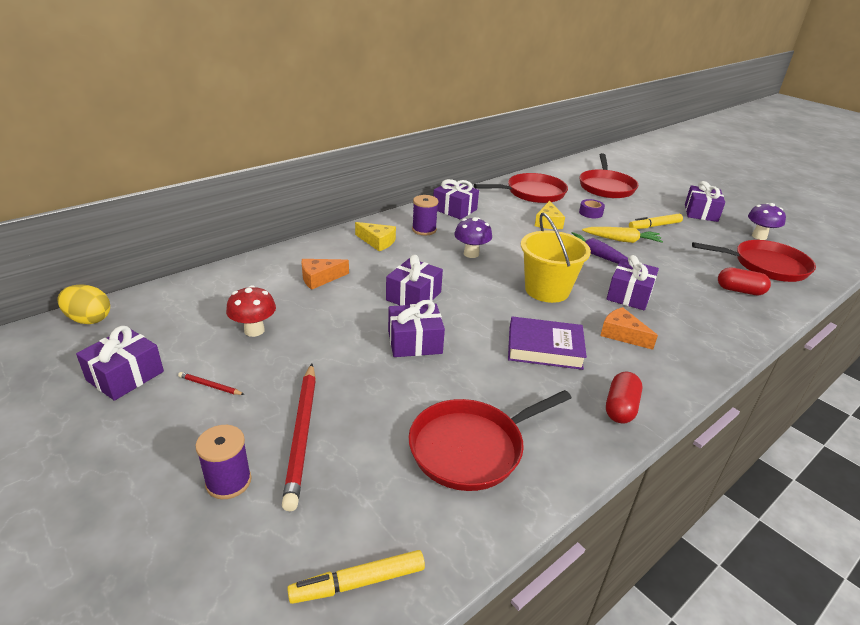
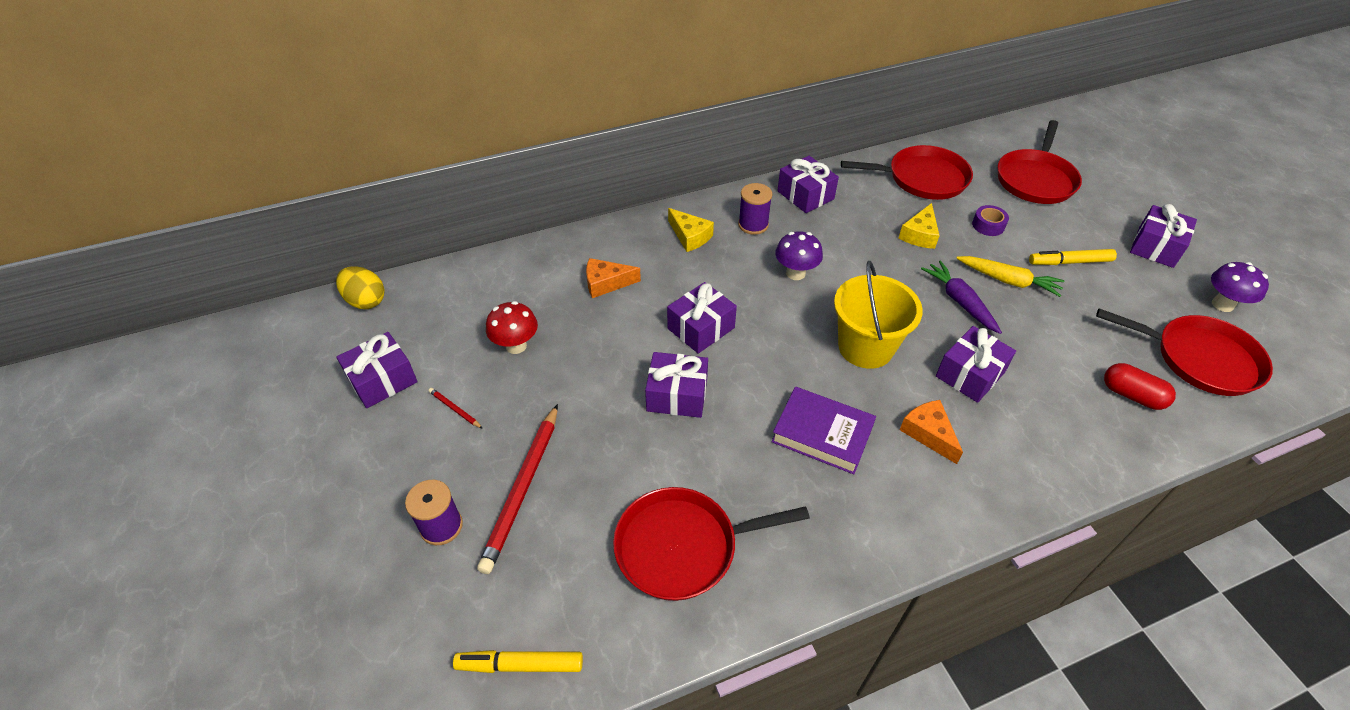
camera: 20 degrees right, 15 degrees up
red capsule [606,371,643,423] -> none

